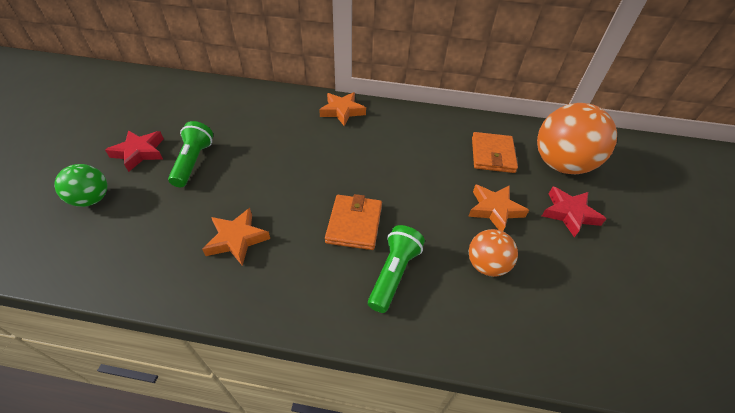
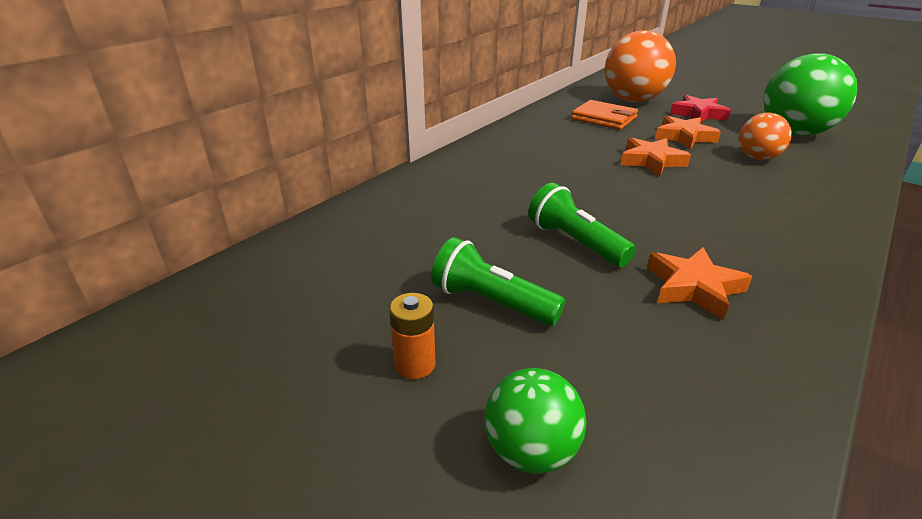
camera: 60 degrees left, 15 degrees down
red star [105,130,164,172] -> orange battery [389,293,436,379]
orange star [319,92,366,126] -> orange star moved to [621,138,691,176]
orange wallet [325,194,382,250] -> none
green flashlight [368,225,425,313] -> green flashlight moved to [528,183,636,267]
none -> green ball [763,53,857,136]

